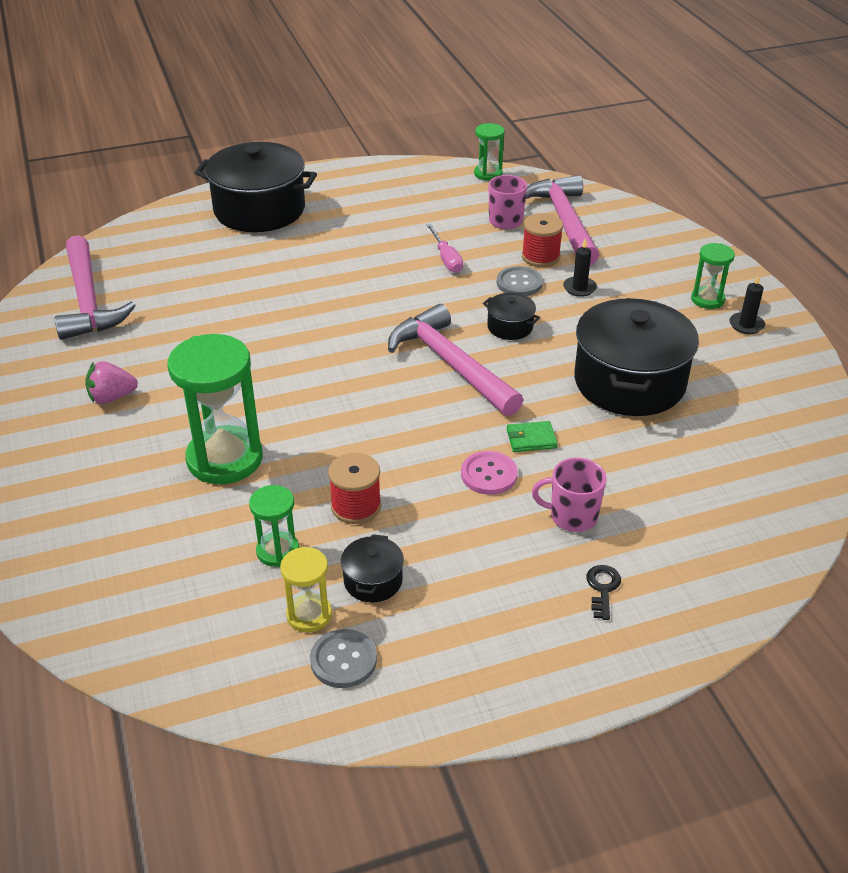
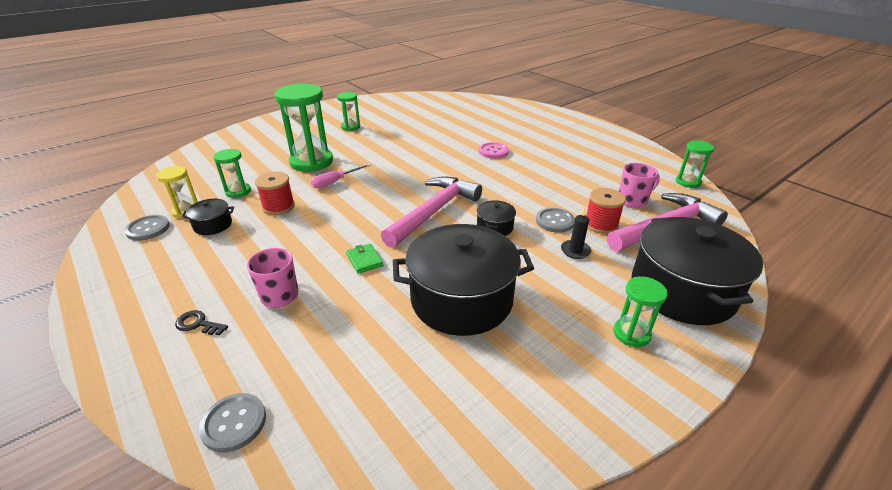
camera: 70 degrees right, 5 degrees down
pink hammer [55,235,136,340] -> none
pink strawberry [85,361,138,404] -> green hourglass [337,92,360,131]
black pot [195,142,317,232] -> black pot moved to [632,217,763,325]
pink screwdriver [426,223,463,273] -> pink screwdriver moved to [311,164,370,188]
pink button [461,451,518,495] -> pink button moved to [479,142,509,159]
black key [586,565,621,620] -> black key turned 150 degrees counterclockwise [175,310,228,336]
black candle [730,274,765,334] -> none
none -> grey button [199,393,266,453]

